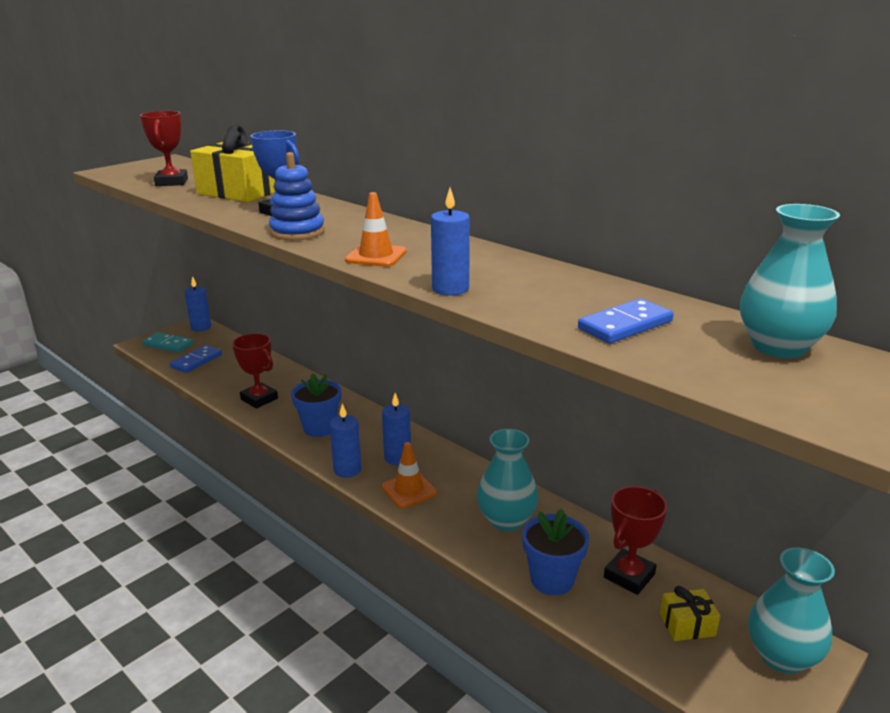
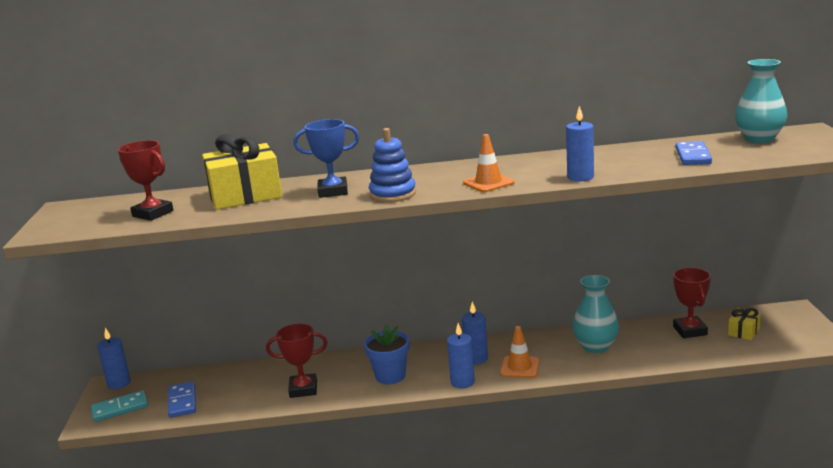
camera: 45 degrees left, 5 degrees down
blue flower pot [522,509,589,595] -> none
turquoise vase [748,547,835,674] -> none

